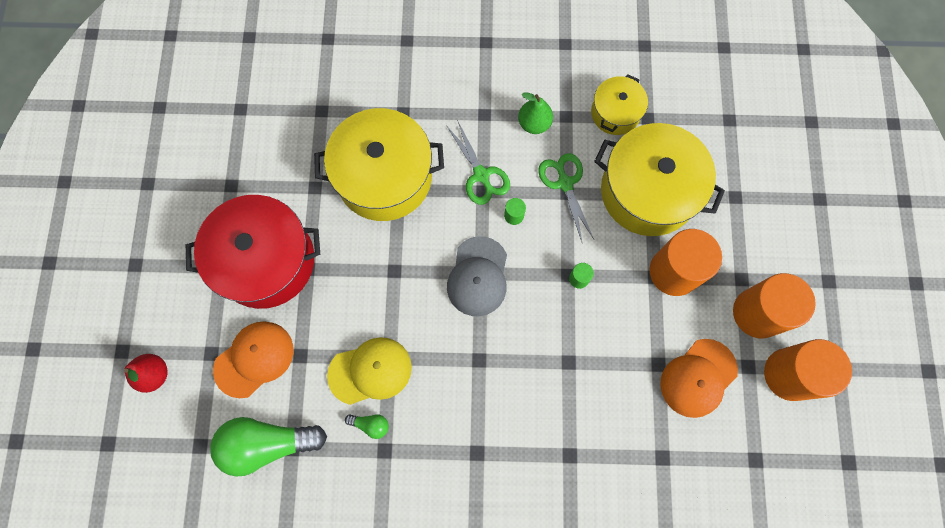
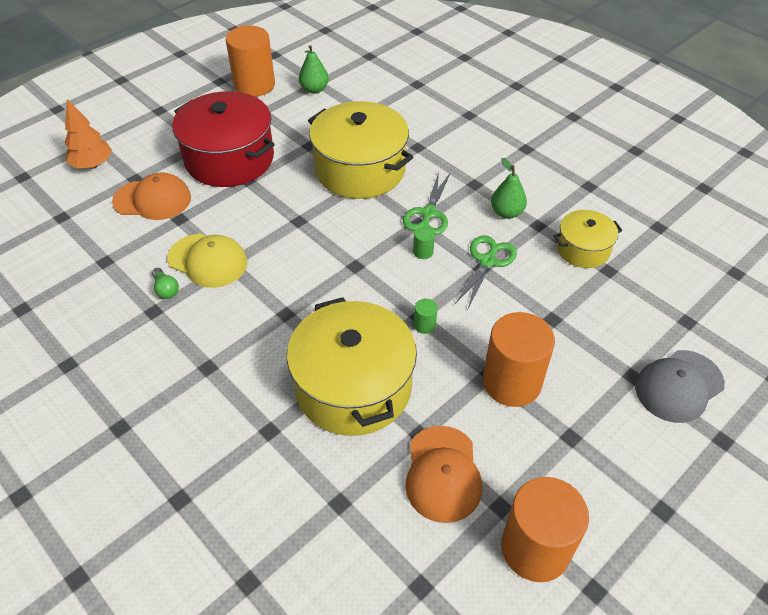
camera: 45 degrees right, 25 degrees down
red pear [124,354,168,393] -> orange tree [64,99,112,169]
green light bulb [210,417,327,477] -> none
grey cap [447,236,507,316] -> grey cap moved to [635,350,725,423]
yellow pot [594,123,725,236] -> yellow pot moved to [287,297,417,436]
orange cap [660,339,738,418] -> orange cap turned 90 degrees counterclockwise [405,426,482,523]
orange cylinder [733,273,816,338] -> orange cylinder moved to [226,25,275,97]
none -> green pear [299,45,329,94]

